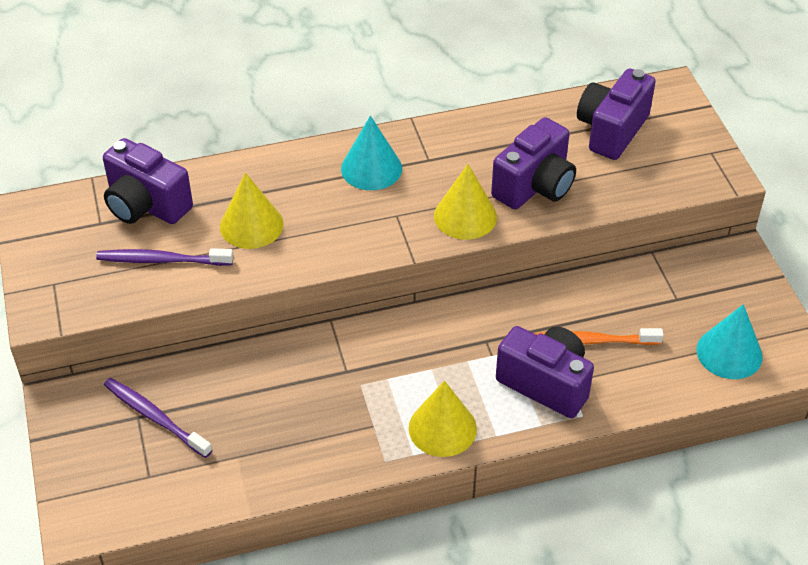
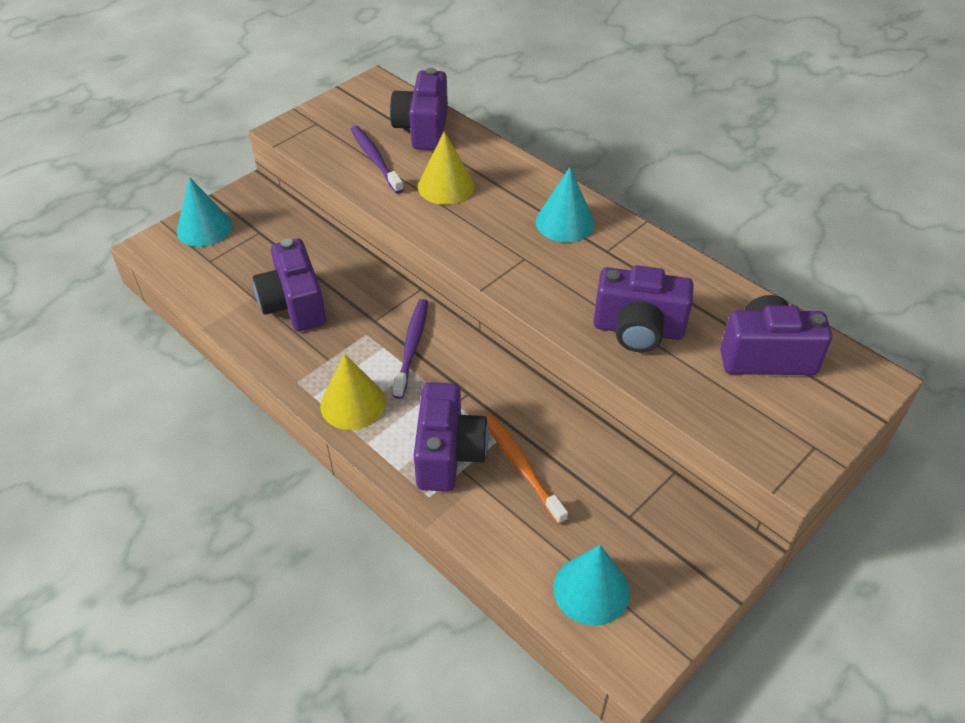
camera: 60 degrees right, 0 degrees up
purple toothbrush [104,378,212,458] -> purple toothbrush moved to [392,299,428,399]
yellow cone [434,164,497,240] -> none
none -> turquoise cone [177,177,233,247]
none -> purple camera [253,238,326,331]

